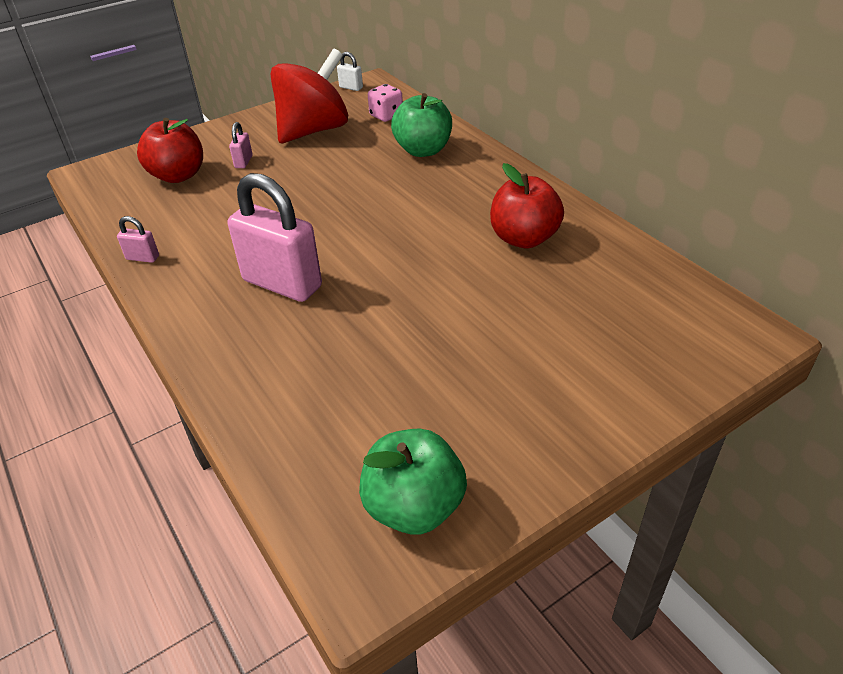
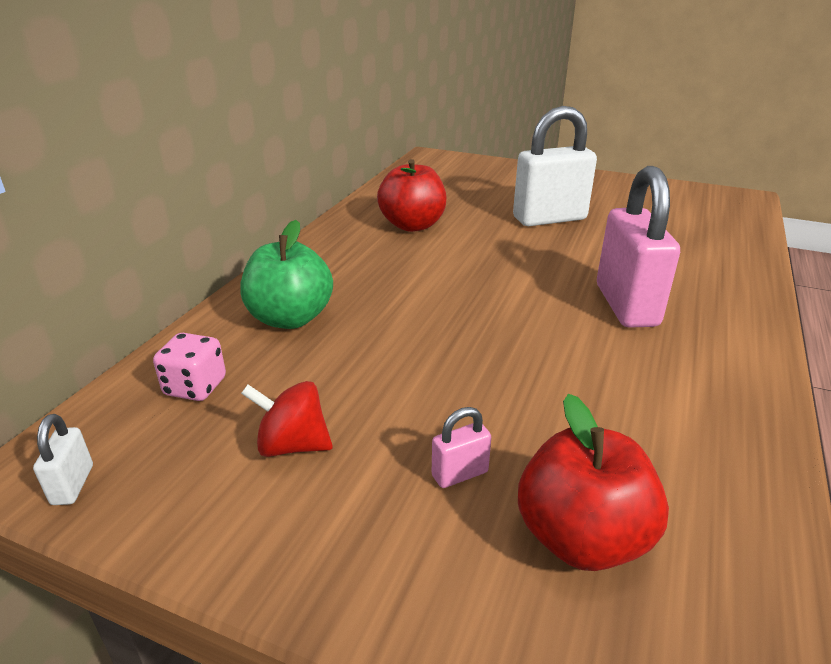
camera: 125 degrees left, 10 degrees down
pink padlock [117,216,159,263] -> none
red spinning top [271,48,348,143] -> red spinning top [241,381,333,457], size x0.49
green apple [359,429,467,534] -> none
none -> white padlock [513,106,597,226]

